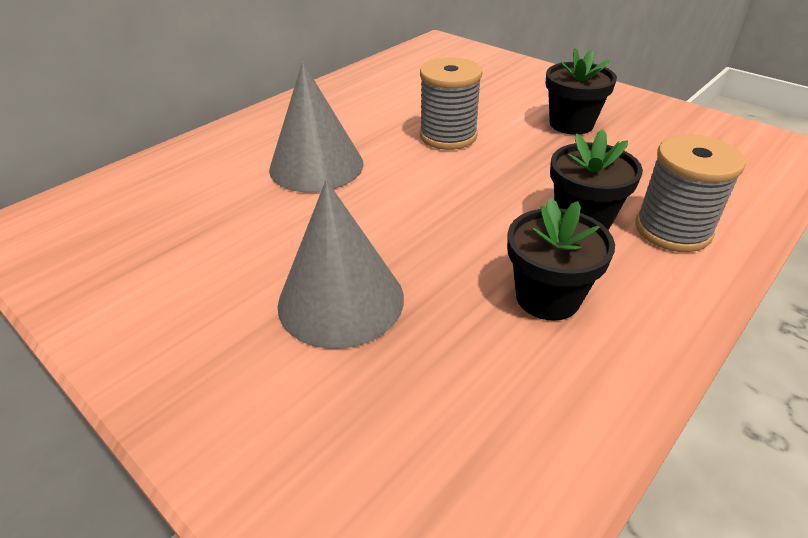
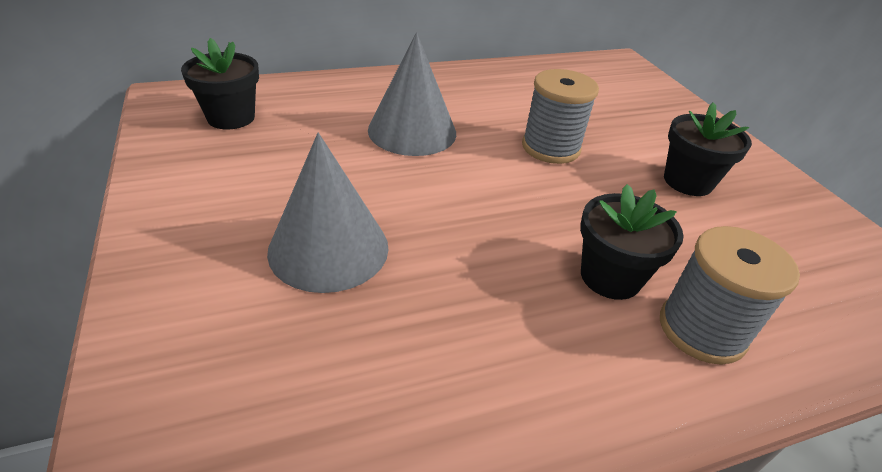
camera: 25 degrees right, 0 degrees up
black flower pot [507,198,615,321] -> black flower pot moved to [181,38,259,130]

